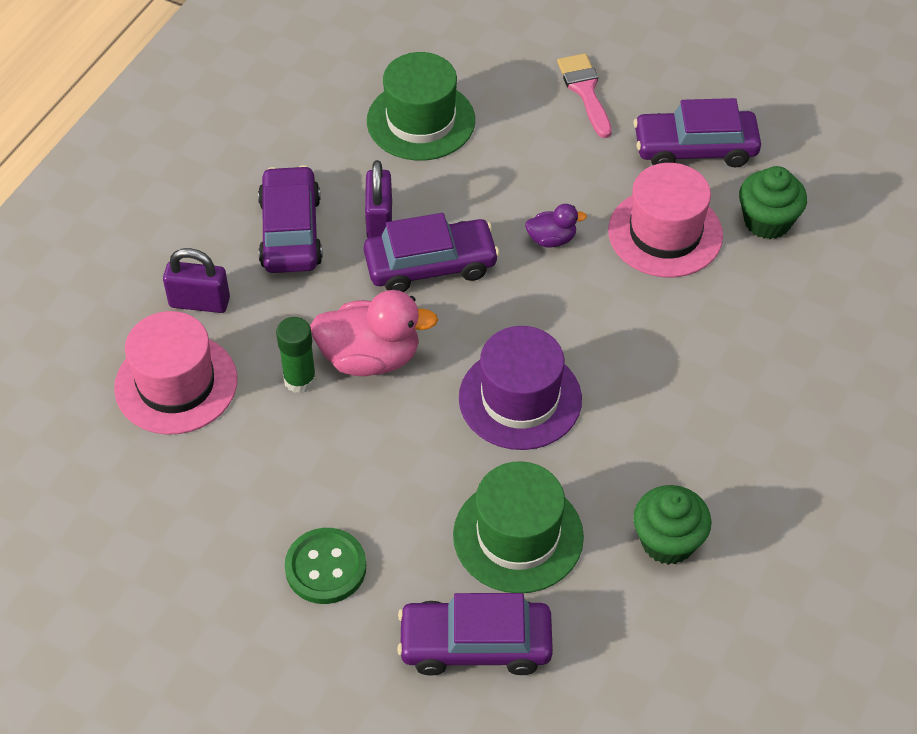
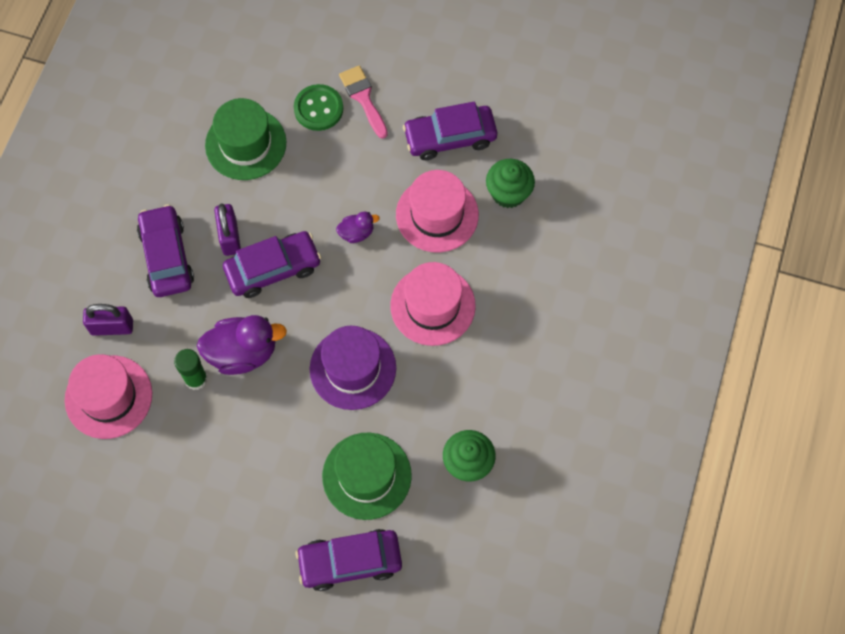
camera: 10 degrees left, 15 degrees up
green button [285,528,366,604] -> green button moved to [294,84,343,131]
pink duck [310,290,438,376] -> purple duck [197,315,287,375]
none -> pink hat [390,262,476,346]

